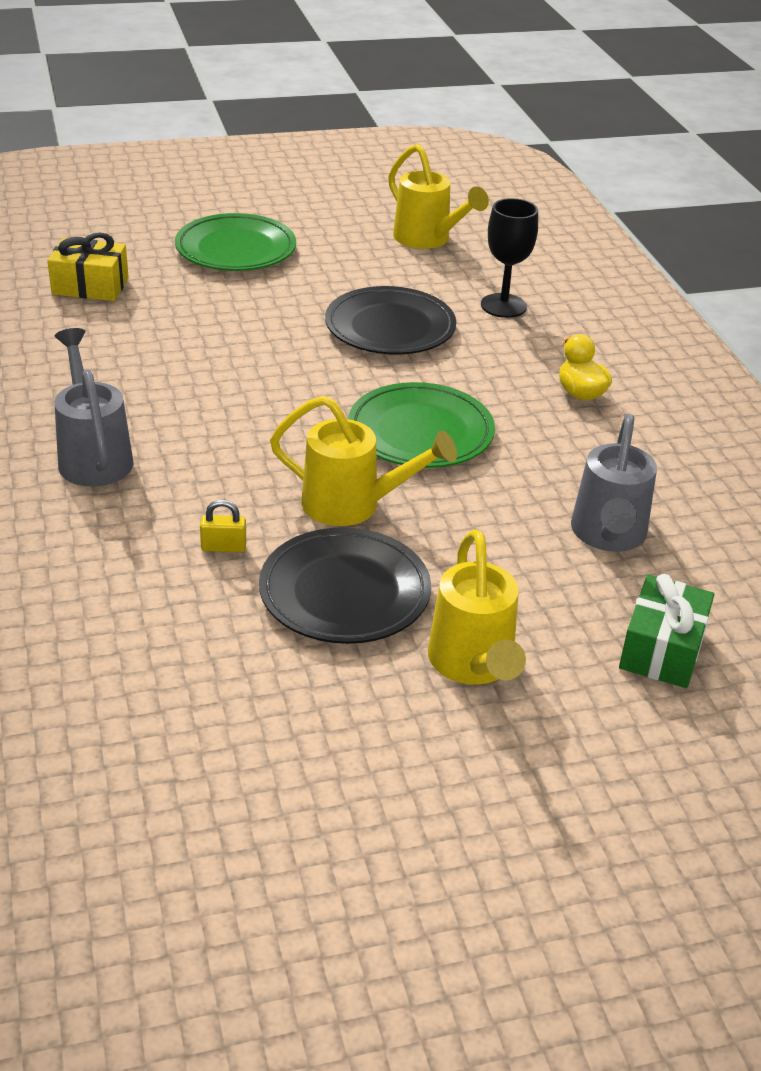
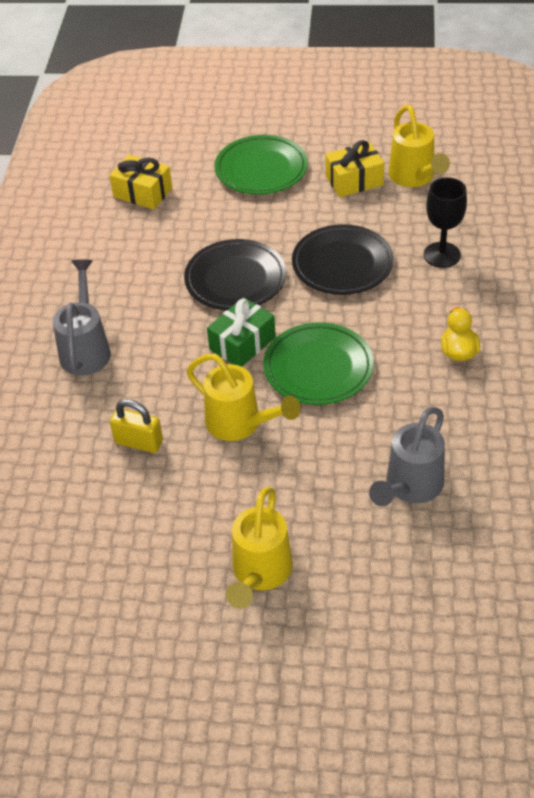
camera: 25 degrees right, 10 degrees up
yellow padlock [200,499,246,552] -> yellow padlock [110,399,163,453], size x1.54
black plate [259,527,431,644] -> black plate moved to [184,239,286,310]
green gift [619,574,714,688] -> green gift moved to [207,297,276,367]
none -> yellow gift [325,140,384,197]

